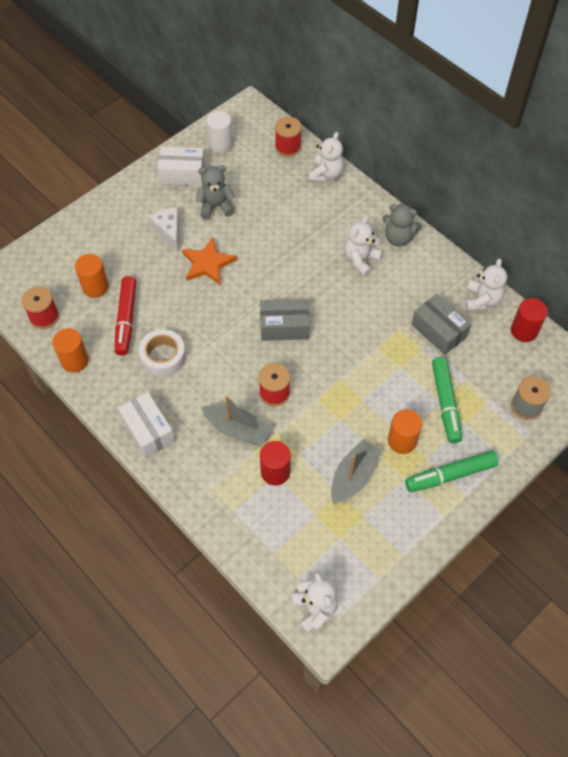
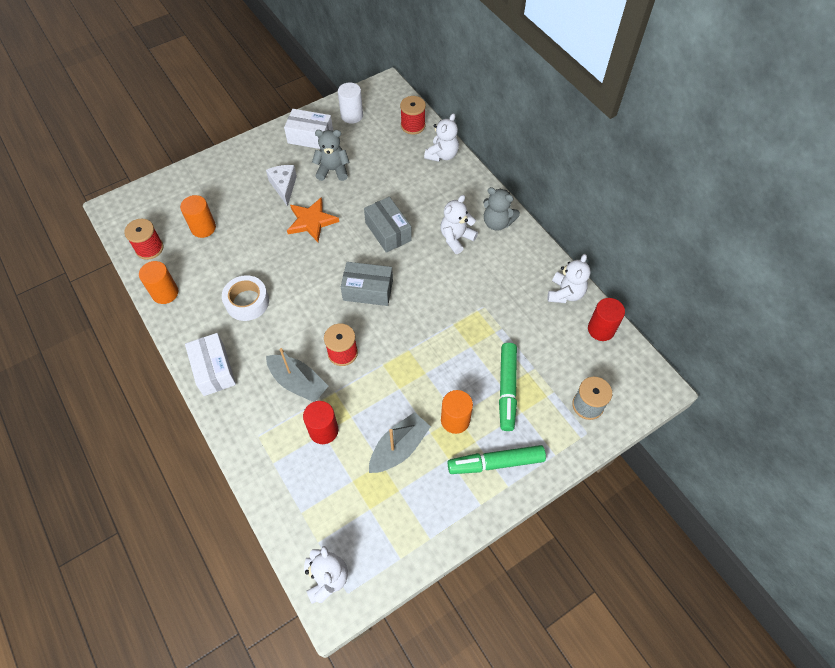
camera: 10 degrees right, 0 degrees up
red marker [115,276,136,356] -> none
grey box [412,294,471,355] -> grey box moved to [364,197,412,253]

